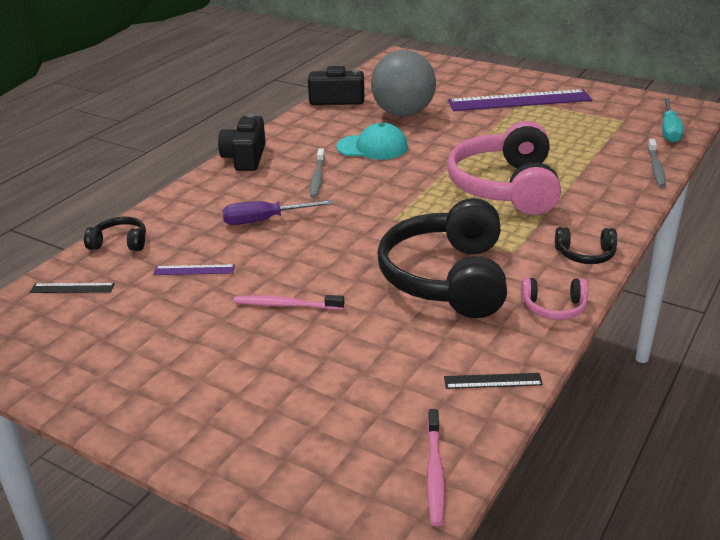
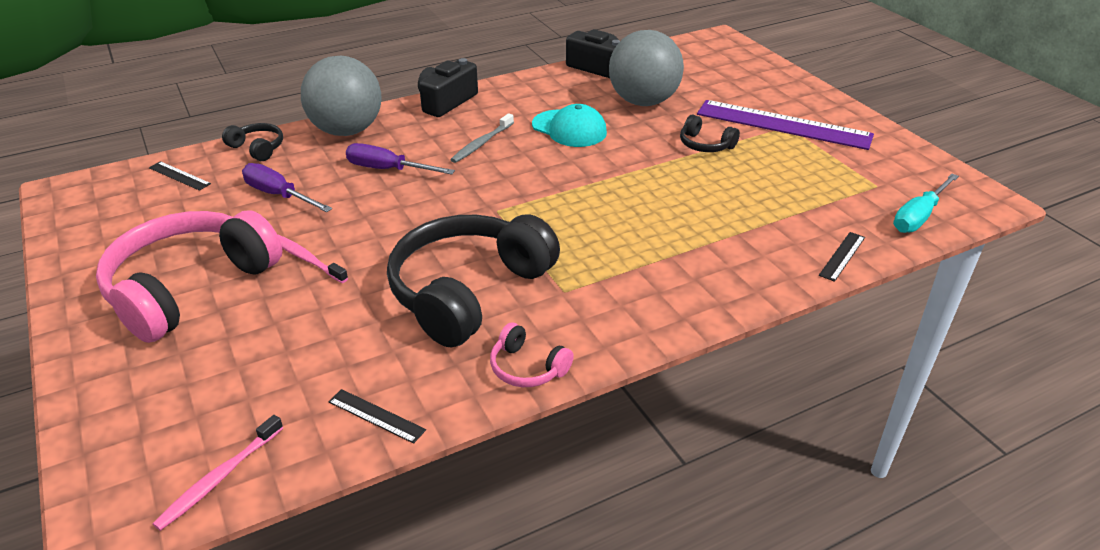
camera: 30 degrees right, 5 degrees up
purple ruler [153,264,235,275] -> purple screwdriver [242,163,332,212]
pink headphones [447,121,561,215] -> pink headphones moved to [96,210,282,343]
black headphones [555,227,617,264] -> black headphones moved to [680,115,740,152]
grey toothbrush [647,139,666,188] -> black ruler [819,232,865,282]
none -> grey ball [301,56,382,136]

